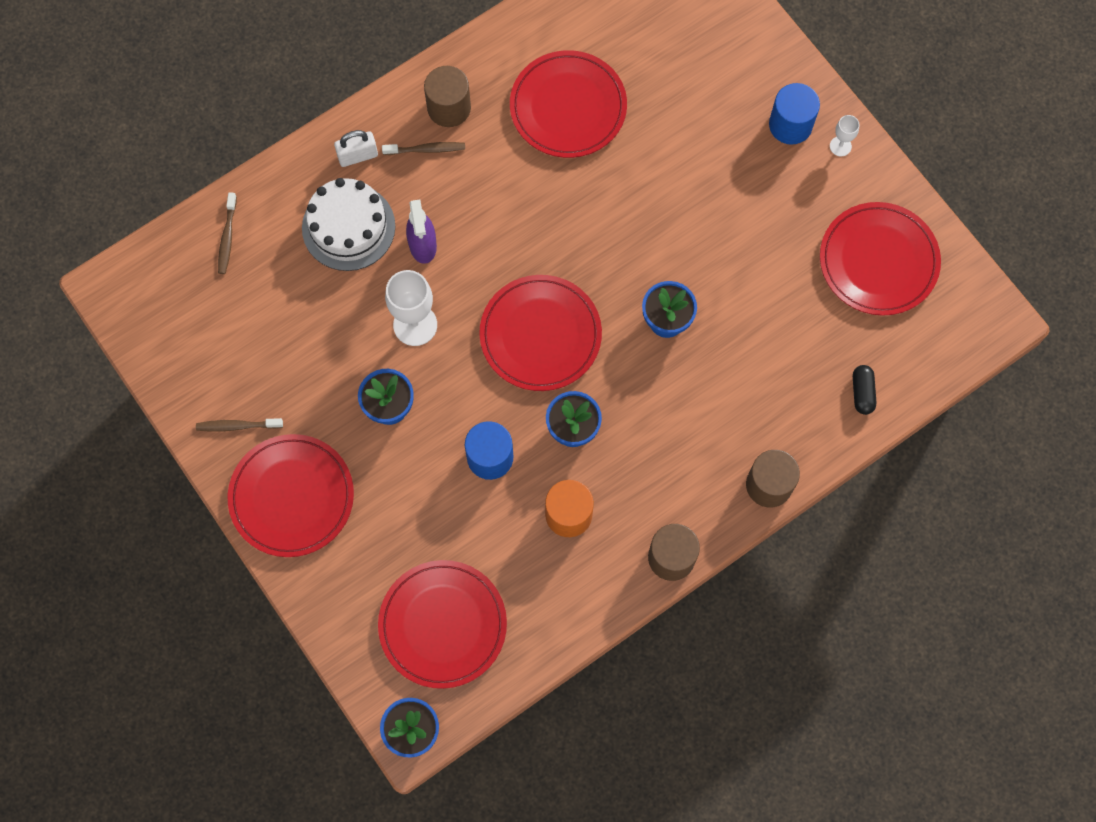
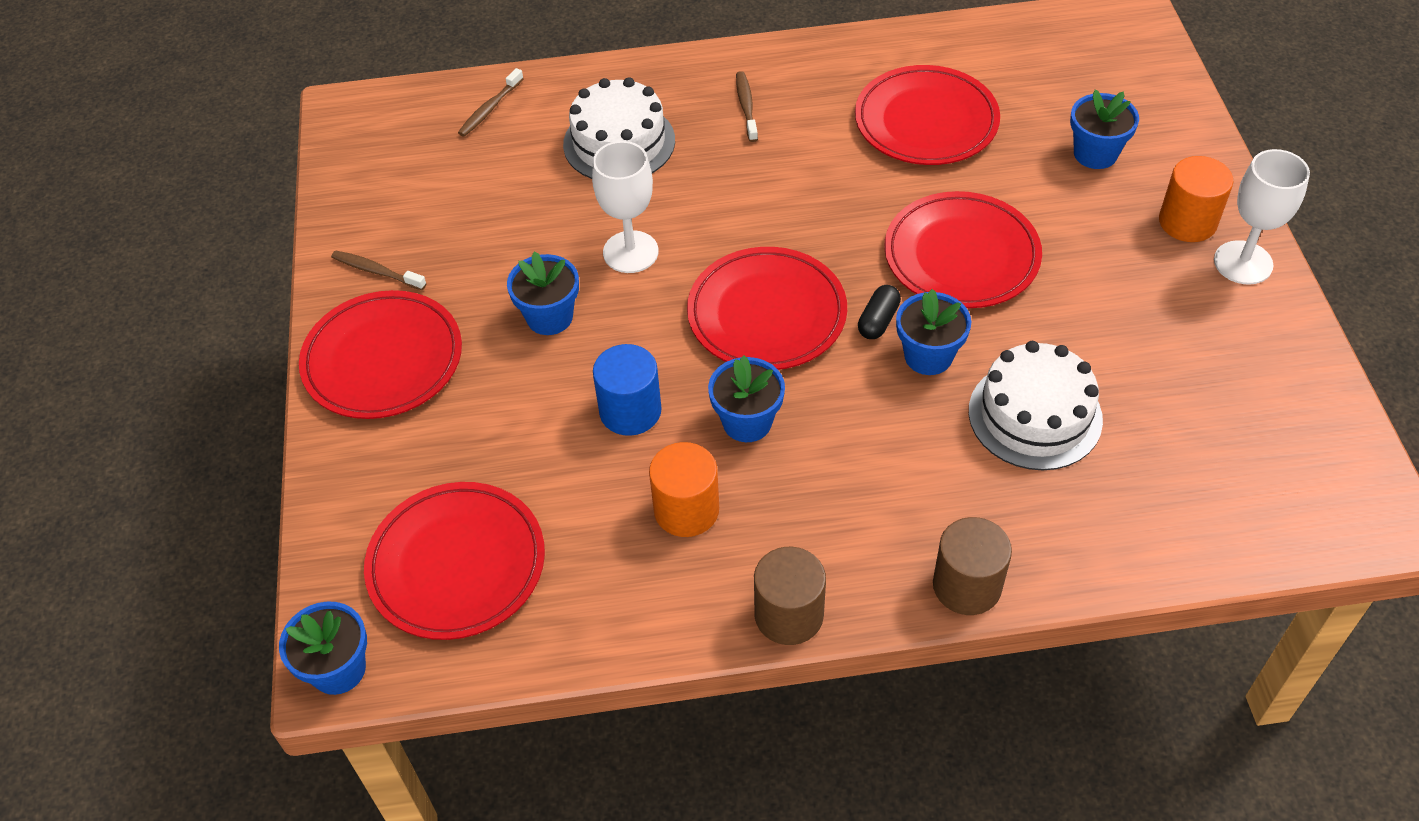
camera: 30 degrees right, 20 degrees down
white padlock [334,130,378,167] -> none
brown toothbrush [382,142,465,155] -> brown toothbrush turned 120 degrees counterclockwise [736,71,758,142]
purple spray bottle [406,199,437,264] -> none
brown cylinder [424,66,471,127] -> none
blue cylinder [769,83,820,145] -> orange cylinder [1159,156,1233,242]
red plate [820,202,941,316] -> red plate moved to [884,191,1042,308]
white goblet [830,115,859,157] -> white goblet [1214,149,1310,285], size x1.95
black capsule [853,365,876,415] -> black capsule moved to [858,285,901,339]
none -> white cake [969,341,1103,470]
none -> blue flower pot [1070,90,1139,169]

